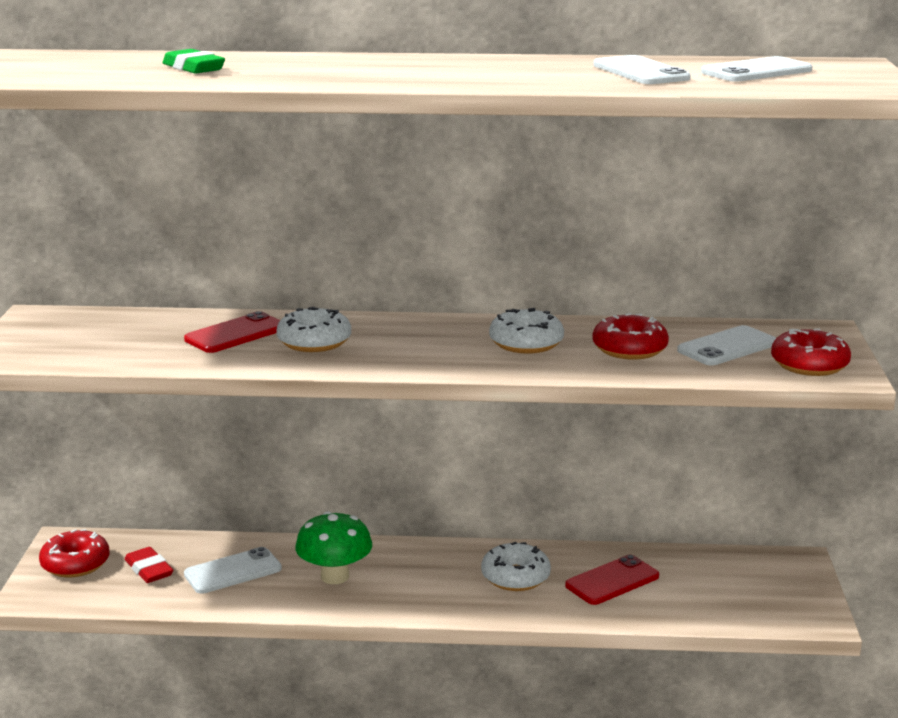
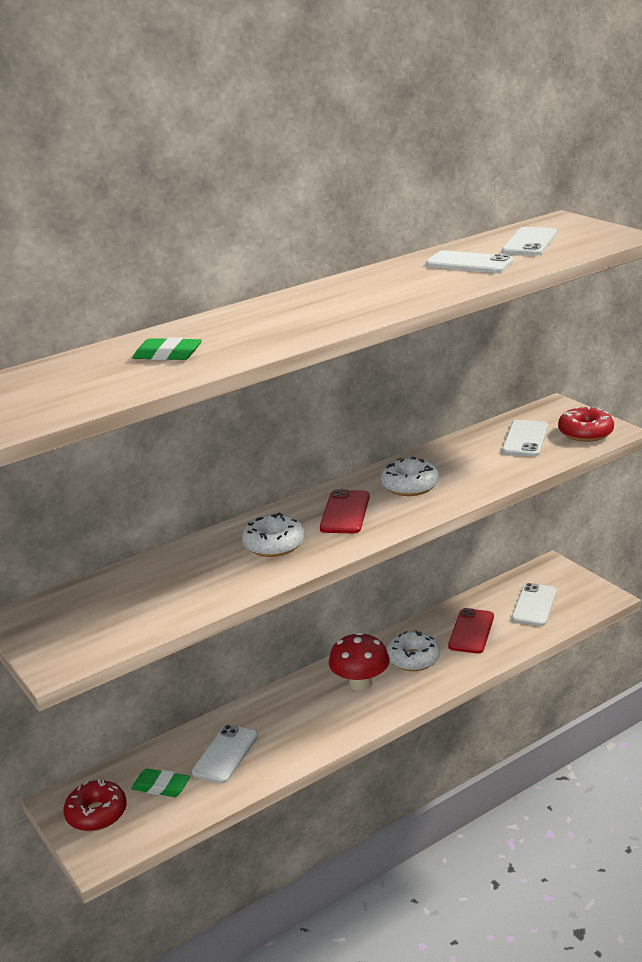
camera: 35 degrees left, 5 degrees up
red eraser [125,547,174,583] -> green eraser [131,769,190,797]
red phone [184,311,280,353] -> red phone moved to [320,489,370,534]
green mushroom [295,511,372,584] -> none
red donut [593,313,669,360] -> none
none -> red mushroom [329,632,390,691]
none -> white phone [512,583,557,626]

